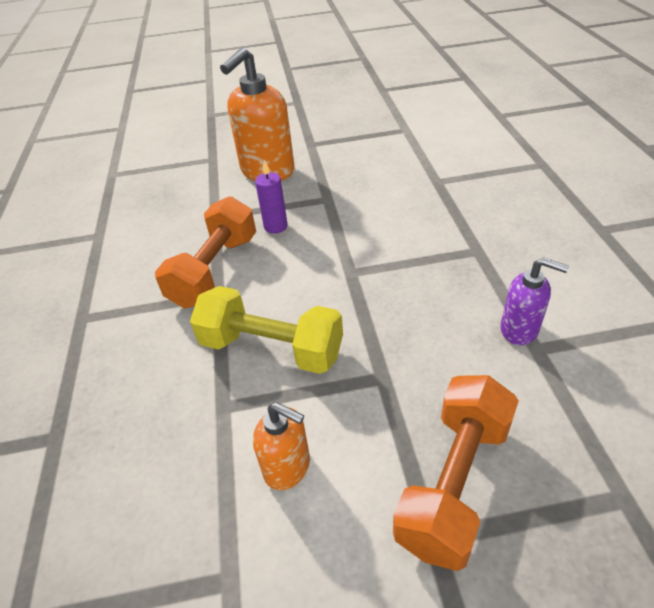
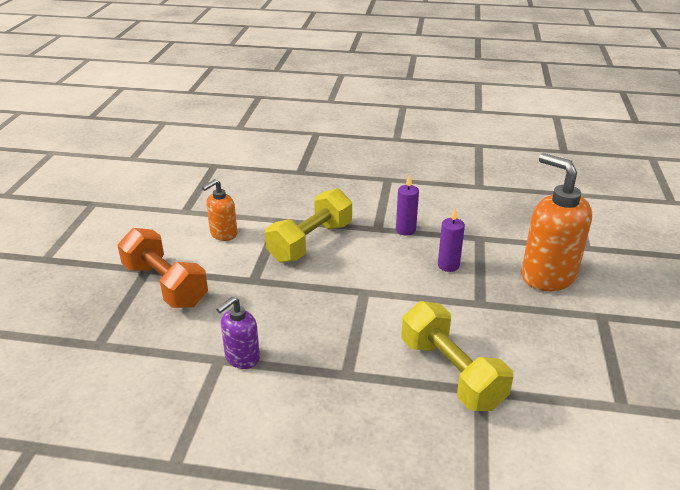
camera: 105 degrees right, 10 degrees down
orange dumbbell [155,196,256,309] -> purple candle [396,174,419,235]
none -> yellow dumbbell [402,301,513,411]

